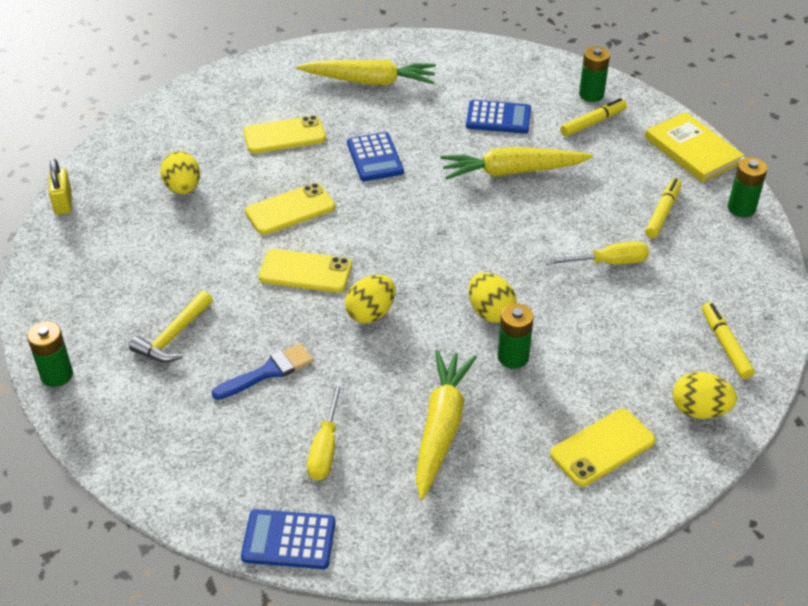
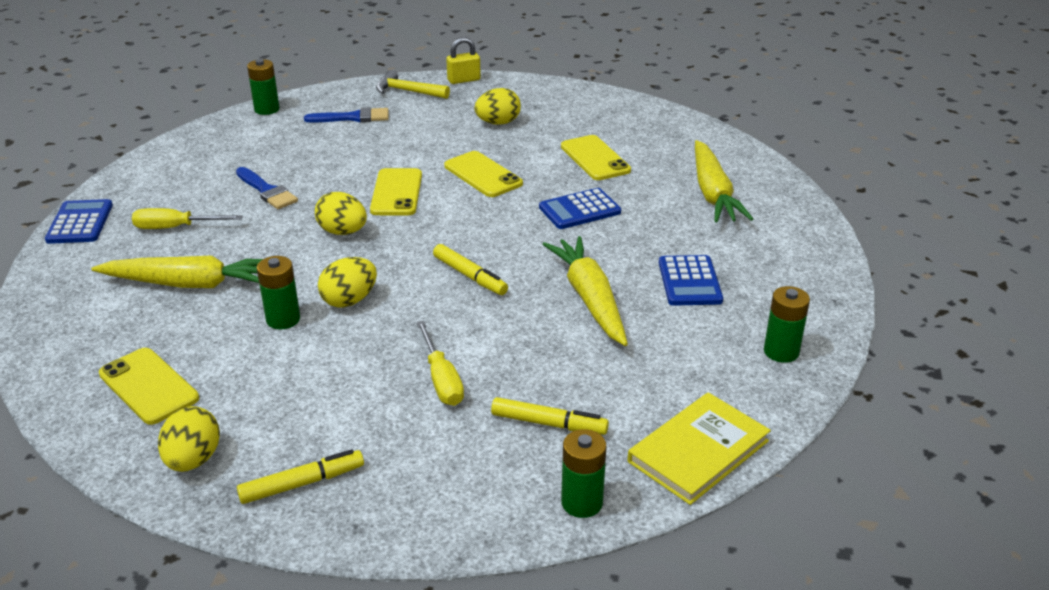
camera: 80 degrees right, 10 degrees down
yellow hammer [129,291,213,363] -> yellow hammer moved to [376,70,450,99]
yellow marker [560,98,627,136] -> yellow marker moved to [433,244,508,295]
none -> blue brush [304,107,389,123]

